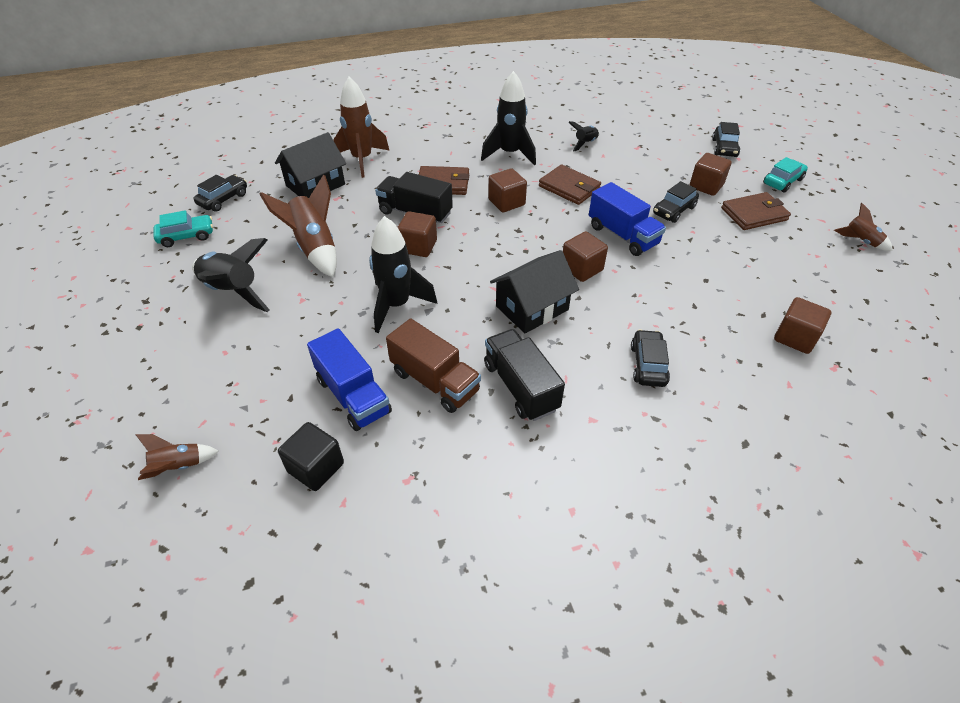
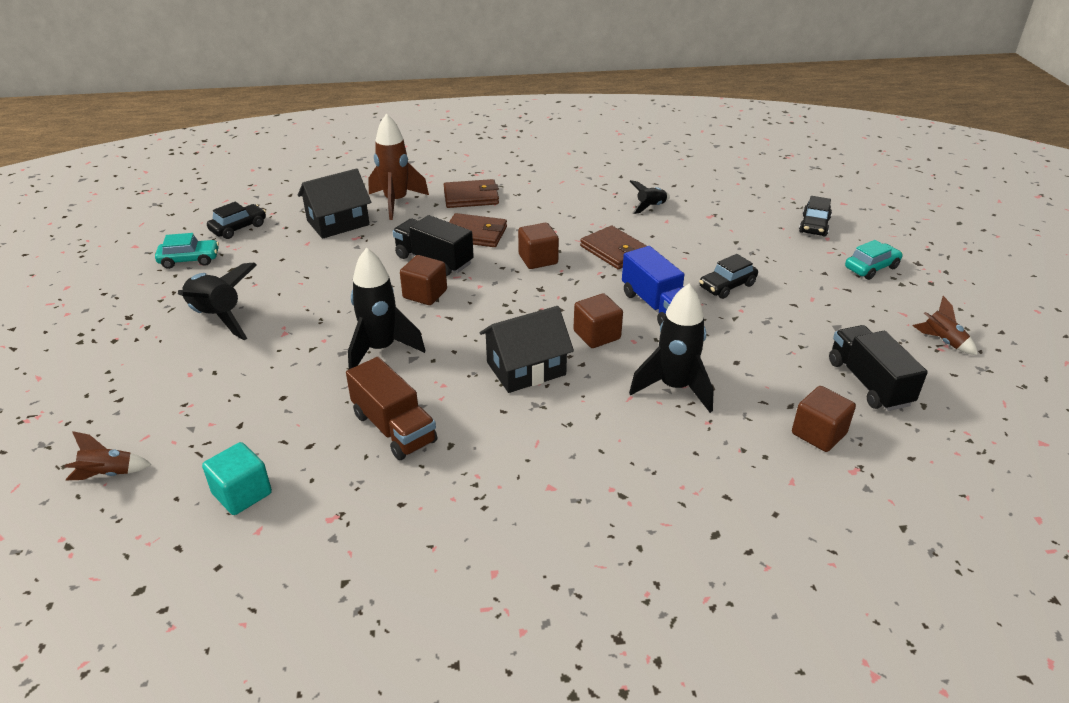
camera: 10 degrees right, 10 degrees down
brown rocket [259,174,337,277] -> none
black cube [278,422,344,491] -> turquoise cube [202,442,272,515]
blue truck [307,328,392,431] -> none
black rocket [481,71,536,166] -> black rocket moved to [629,284,714,413]
black truck [484,329,565,421] -> black truck moved to [829,325,928,411]
black car [631,329,670,387] -> none
brown cube [690,153,732,196] -> none
brown wallet [721,192,791,230] -> brown wallet moved to [444,179,499,208]

